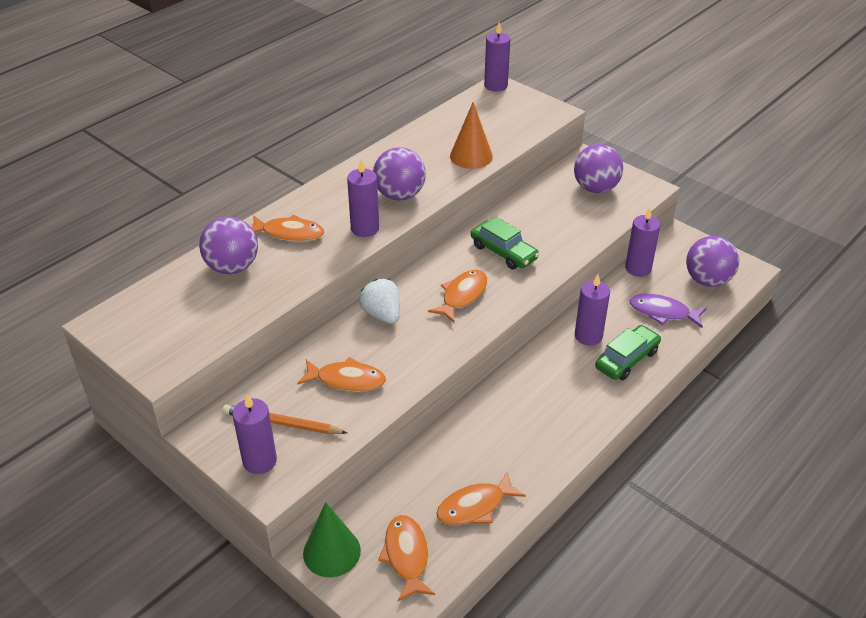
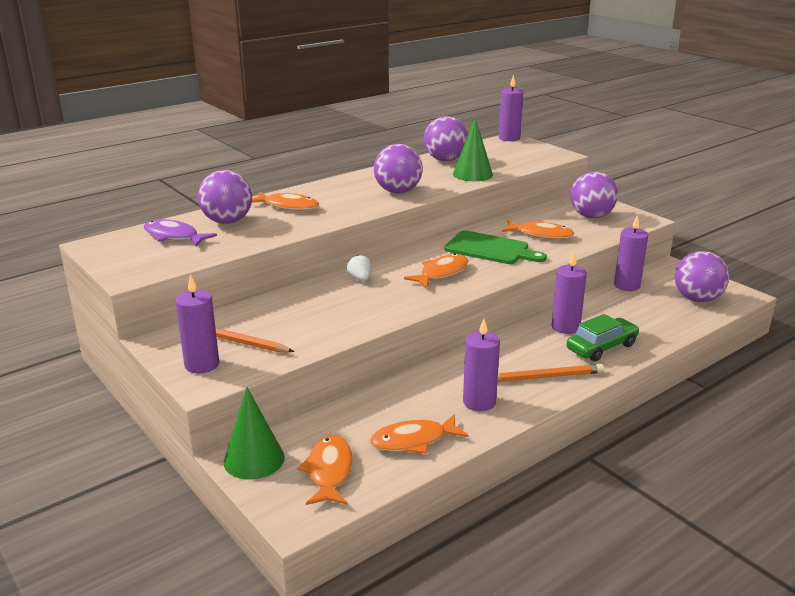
camera: 10 degrees right, 15 degrees down
orange fish [297,357,386,392] -> orange fish moved to [502,220,574,239]
purple candle [347,160,379,237] -> purple candle moved to [463,319,500,411]
white strawberry [359,279,400,324] -> white strawberry [347,255,371,281], size x0.63
orange cone [450,102,493,169] -> green cone [453,117,493,181]
green car [471,217,540,269] -> green cutting board [445,231,547,264]
purple fish [629,294,707,328] -> purple fish moved to [144,219,217,247]
none -> purple ball [424,116,468,161]
none -> orange pencil [497,364,604,382]

